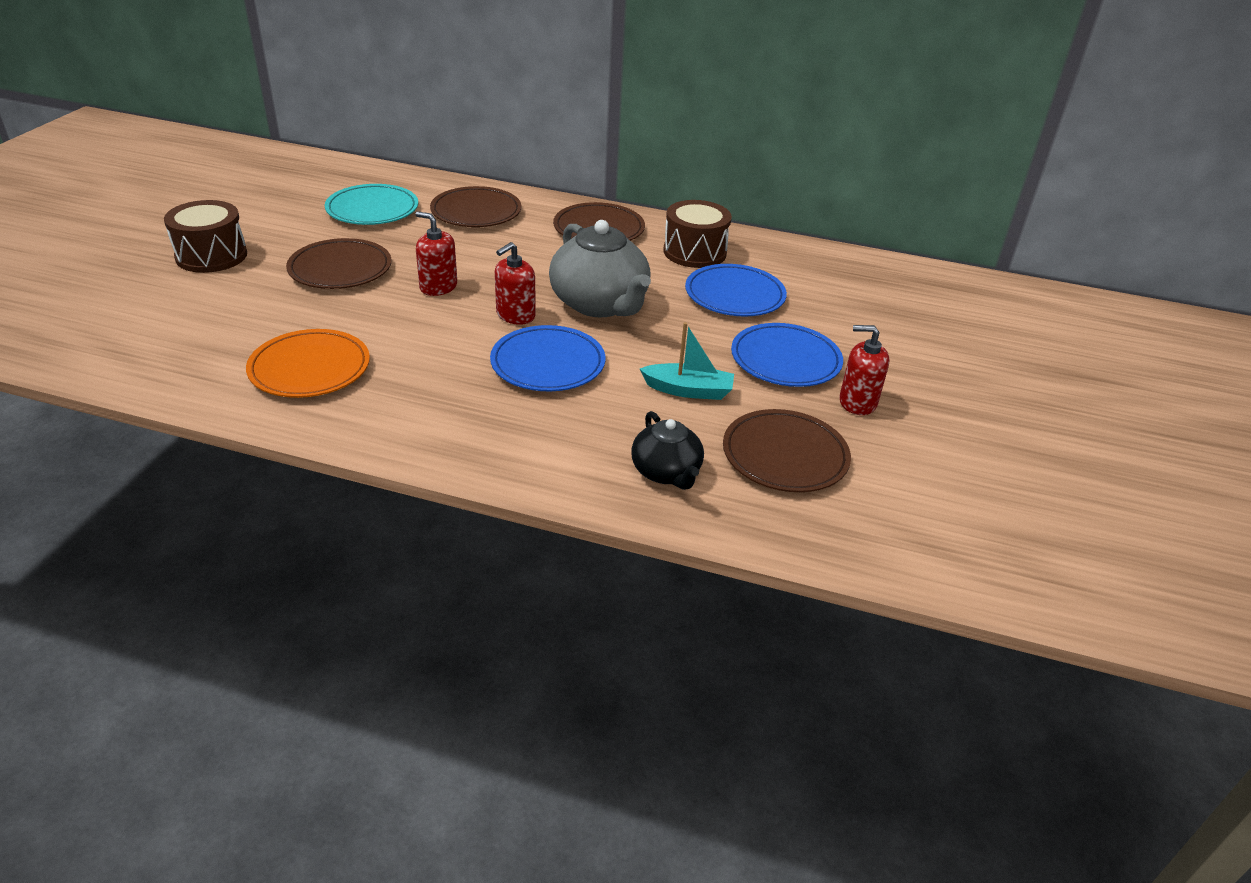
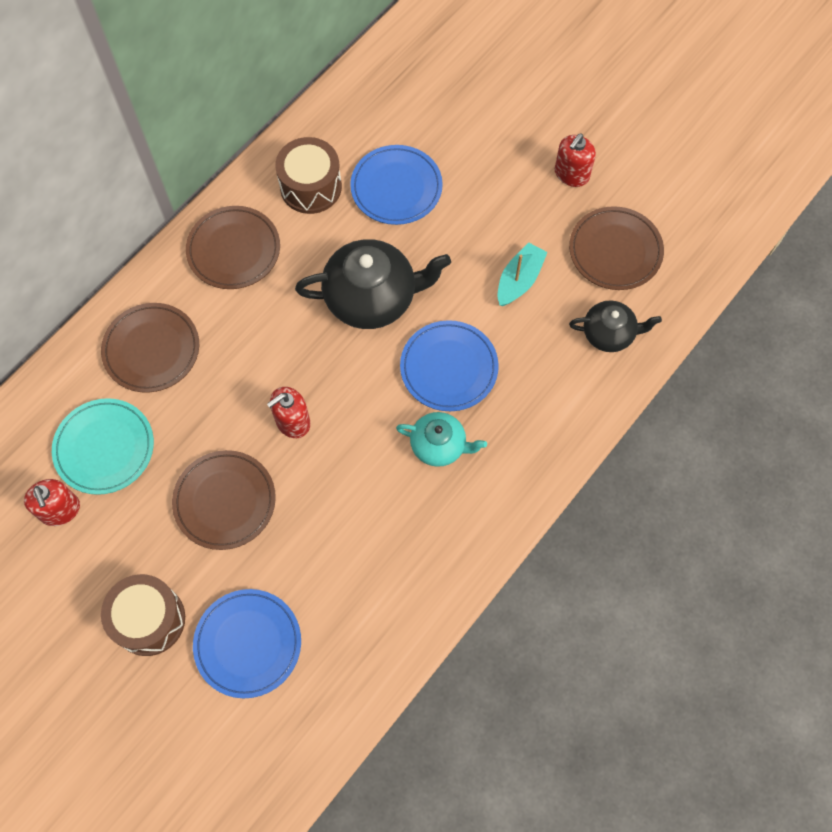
camera: 65 degrees left, 30 degrees up
orange plate [246,329,370,398] -> none
red soap dispenser [495,242,536,325] -> red soap dispenser moved to [24,479,80,526]
grey teapot [549,220,651,317] -> black teapot [295,239,451,329]
blue plate [731,323,843,387] -> blue plate moved to [193,589,301,698]
none -> turquoise teapot [396,412,487,467]

